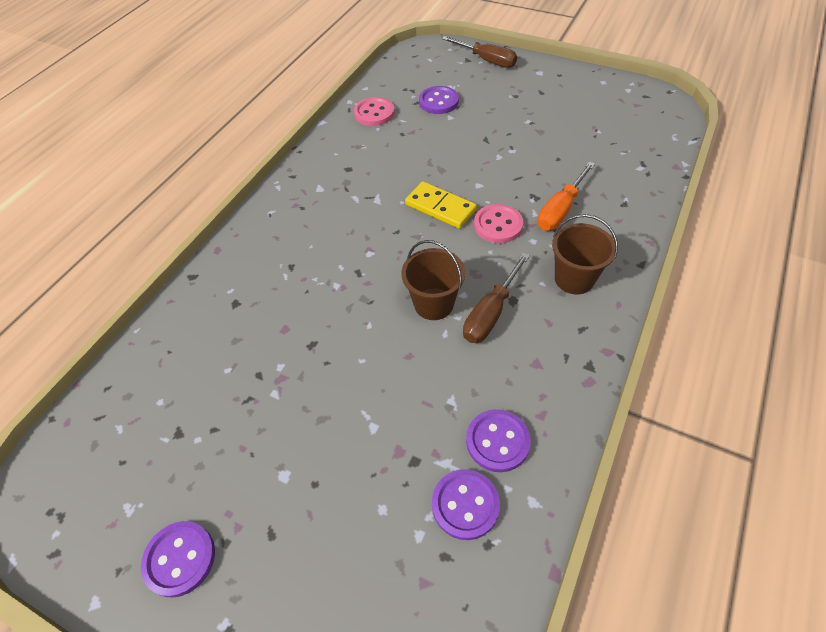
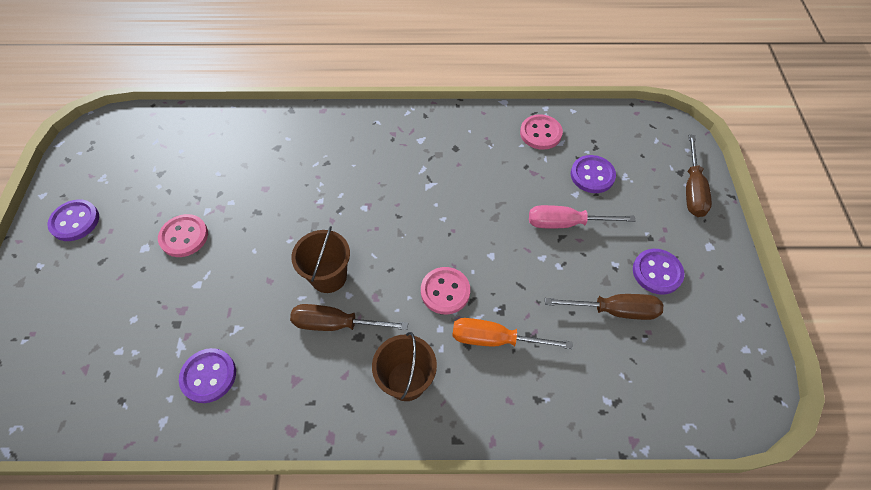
camera: 60 degrees right, 5 degrees up
yellow domino [405,181,477,229] -> none
purple button [432,469,500,540] -> purple button moved to [633,249,684,295]
none -> pink button [158,214,208,257]
none -> pink screwdriver [529,205,636,228]
none -> brown screwdriver [545,294,663,320]

